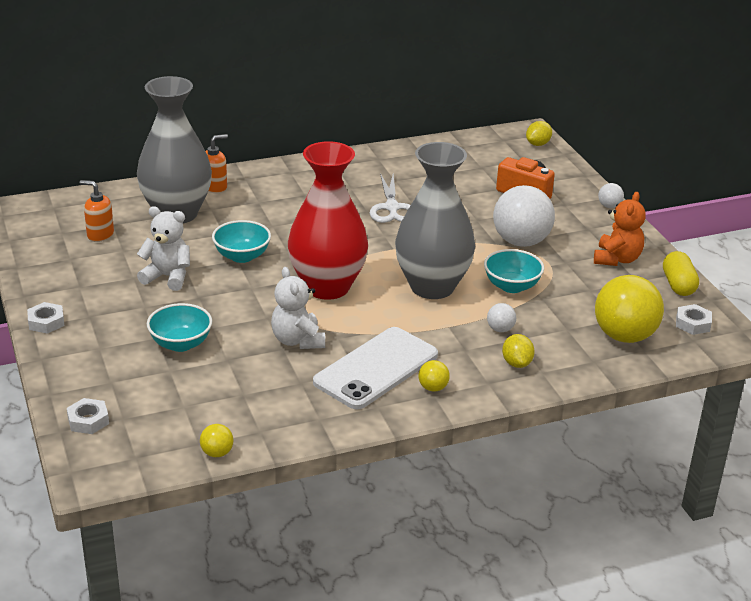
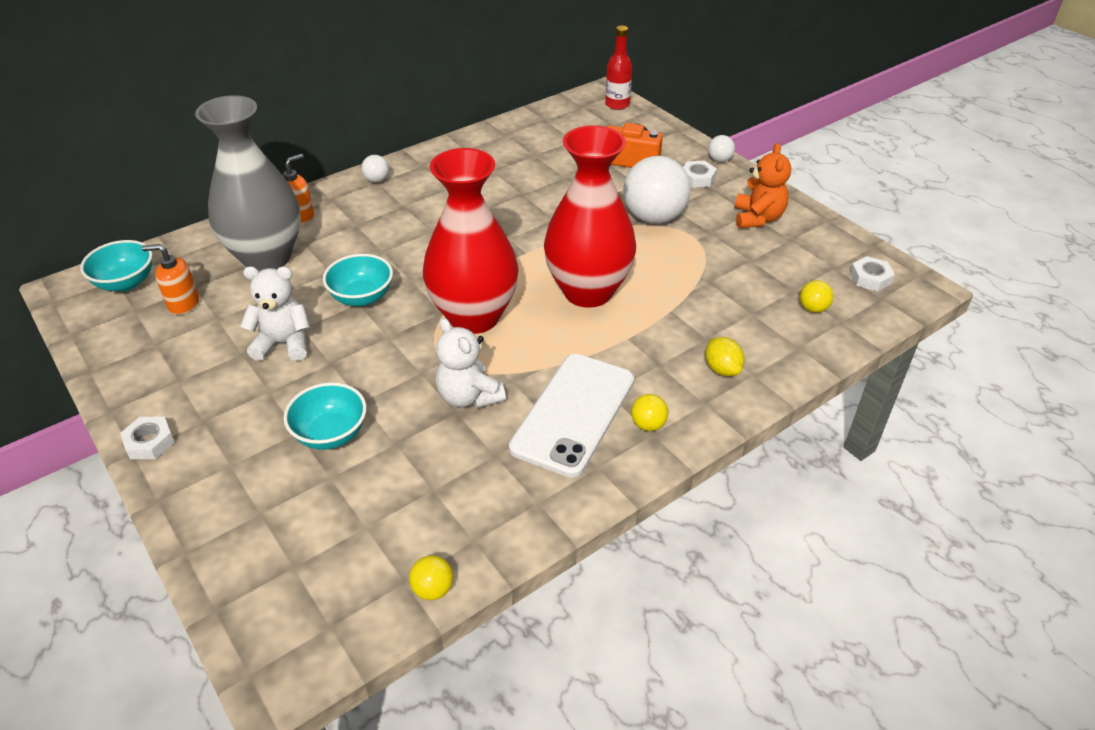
camera: 15 degrees left, 10 degrees up
white nut [67,398,109,434] -> white nut moved to [683,161,717,188]
white scissors [370,173,410,223] -> none
grey vase [395,142,475,299] -> red vase [544,125,636,308]
turquoise bowl [484,249,544,293] -> turquoise bowl moved to [80,240,153,291]
white ball [487,303,516,332] -> white ball moved to [361,155,389,182]
yellow lemon [526,121,552,146] -> red bottle [605,25,632,110]
yellow ball [595,275,664,343] -> yellow ball [800,280,834,313], size x0.44
yellow capsule [663,251,699,296] -> none

